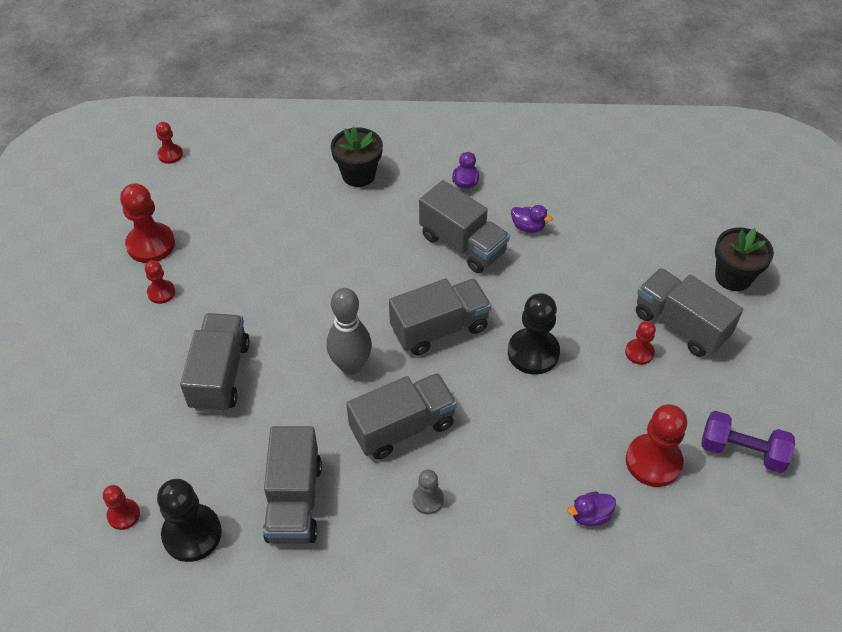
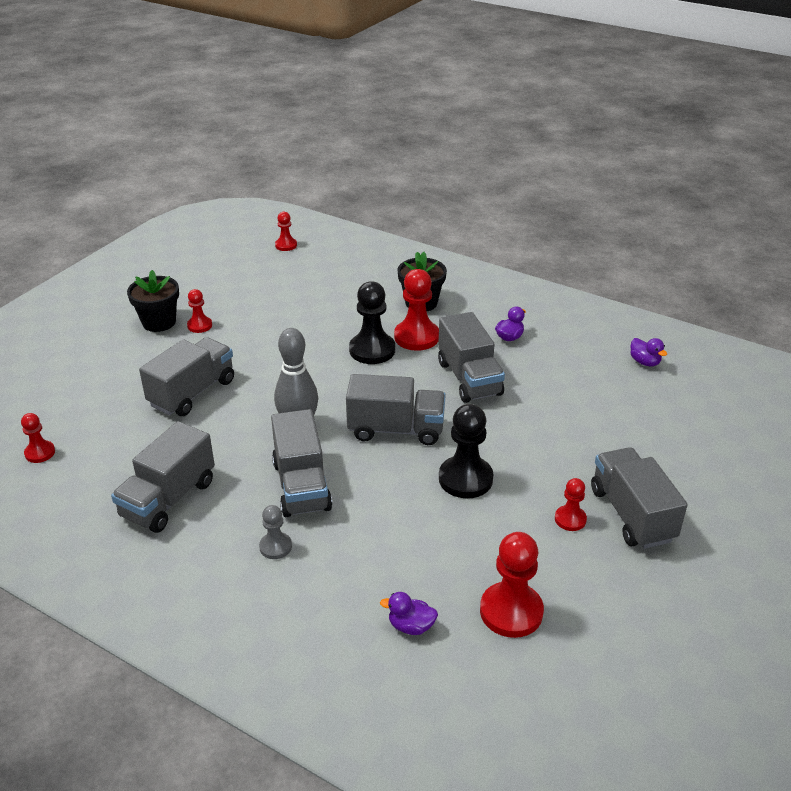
camera: 30 degrees right, 15 degrees down
red pawn [120,183,175,263] -> red pawn moved to [394,269,439,351]
black pawn [157,479,222,562] -> black pawn moved to [349,281,395,364]
grey truck [346,373,457,460] -> grey truck turned 75 degrees clockwise [271,409,332,517]
purple duck [511,205,553,233] -> purple duck moved to [630,338,667,366]
purple dumbbell [701,411,795,473] -> none
black flower pot [715,227,774,291] -> black flower pot moved to [127,270,179,332]

